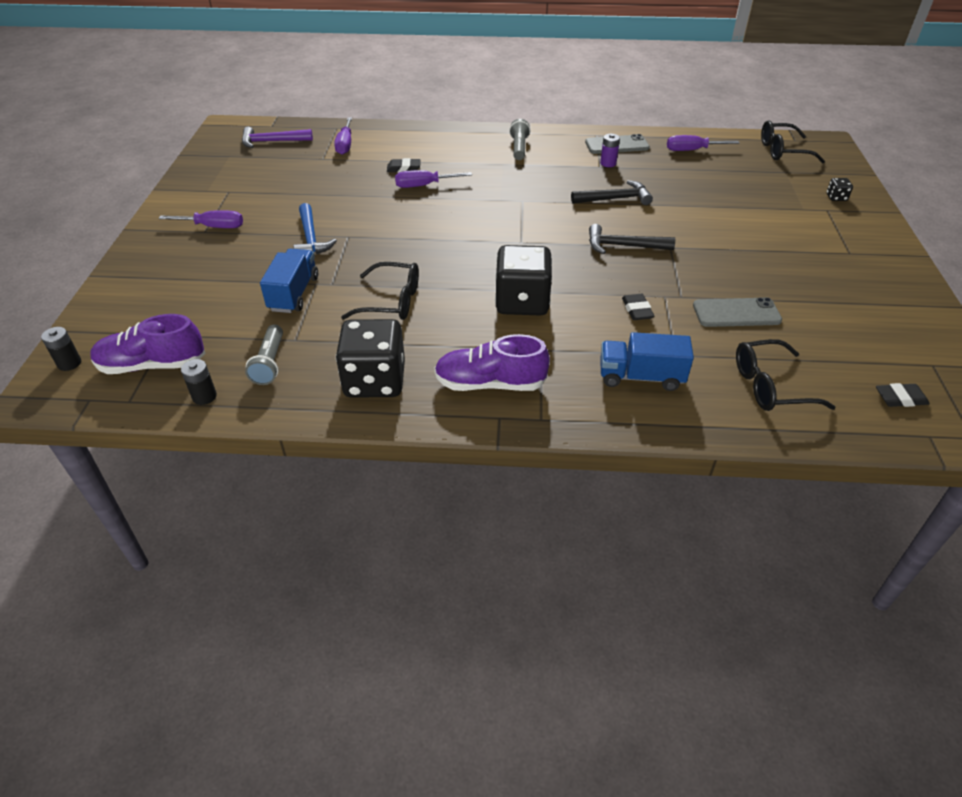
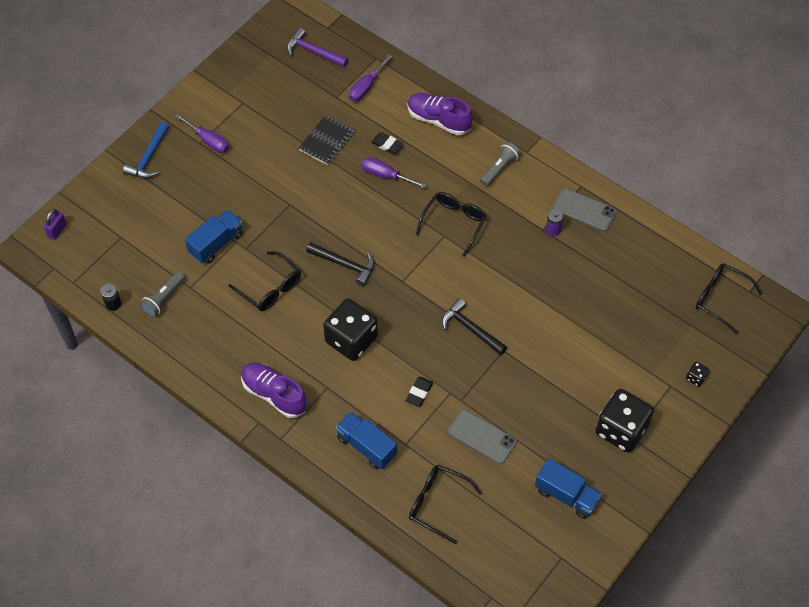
camera: 35 degrees right, 15 degrees up
black battery [41,327,81,371] -> purple padlock [44,209,67,240]
purple shoe [90,314,205,374] -> purple shoe moved to [407,93,473,135]
blue hammer [293,203,337,254] -> blue hammer moved to [123,122,169,178]
black dice [336,319,405,398] -> black dice moved to [595,389,654,453]
black hammer [571,180,653,205] -> black hammer moved to [306,242,375,286]
purple screwdriver [667,135,740,151] -> none
black eraser [876,383,930,407] -> none
none -> black notebook [298,114,355,165]
none -> black glasses [416,192,487,257]
none -> blue truck [535,458,602,519]

